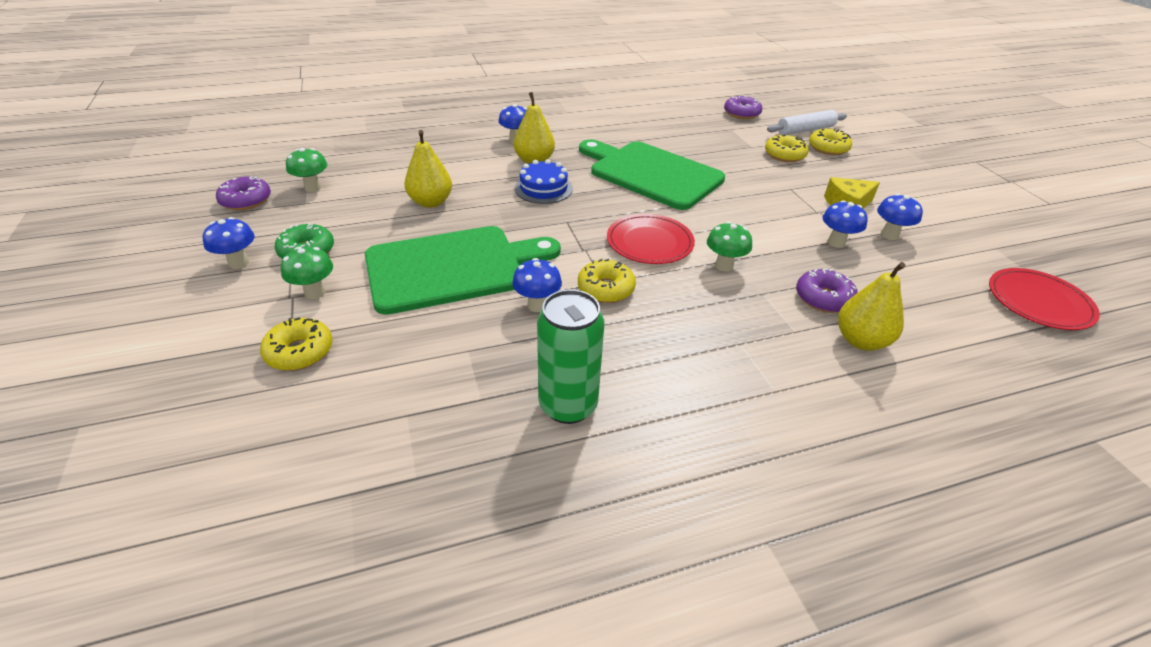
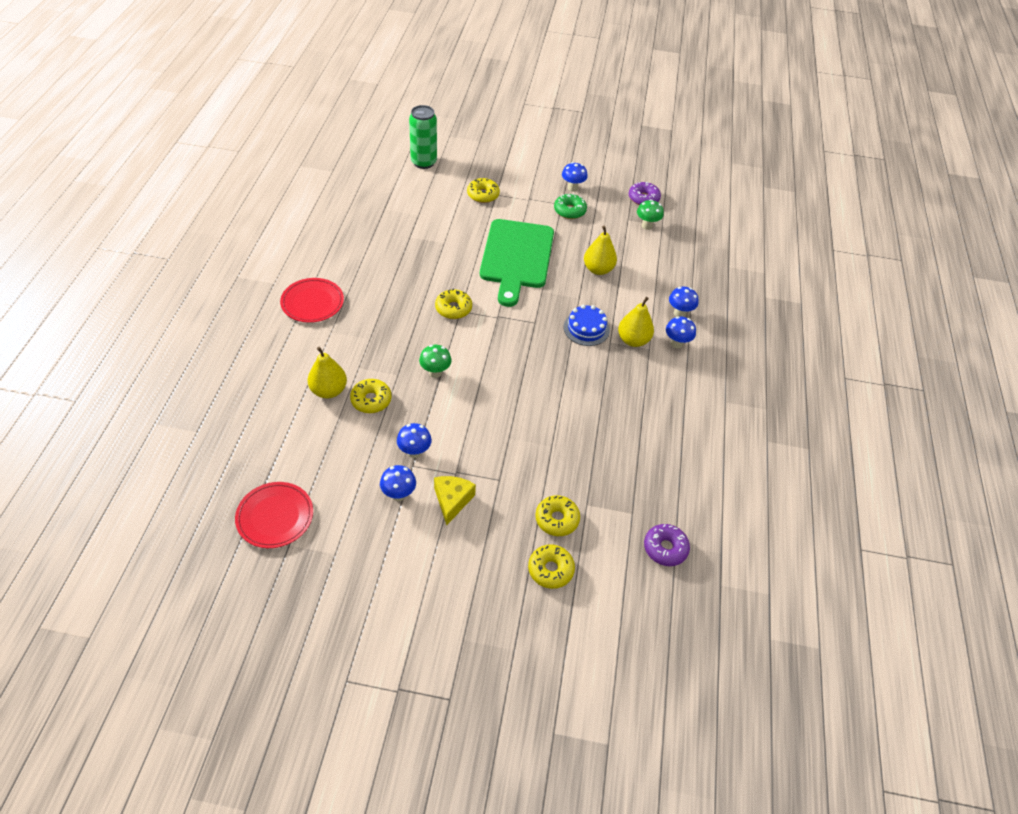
camera: 115 degrees right, 10 degrees up
green mushroom [281,247,333,299] -> none
blue mushroom [512,258,562,312] -> blue mushroom moved to [669,287,699,317]
green can [537,289,604,424] -> green can moved to [409,105,437,169]
green cutting board [579,139,725,210] -> none
red plate [607,214,695,264] -> red plate moved to [280,278,344,323]
white rolling pin [767,110,847,135] -> none
purple donut [796,269,858,313] -> yellow donut [350,379,392,413]

